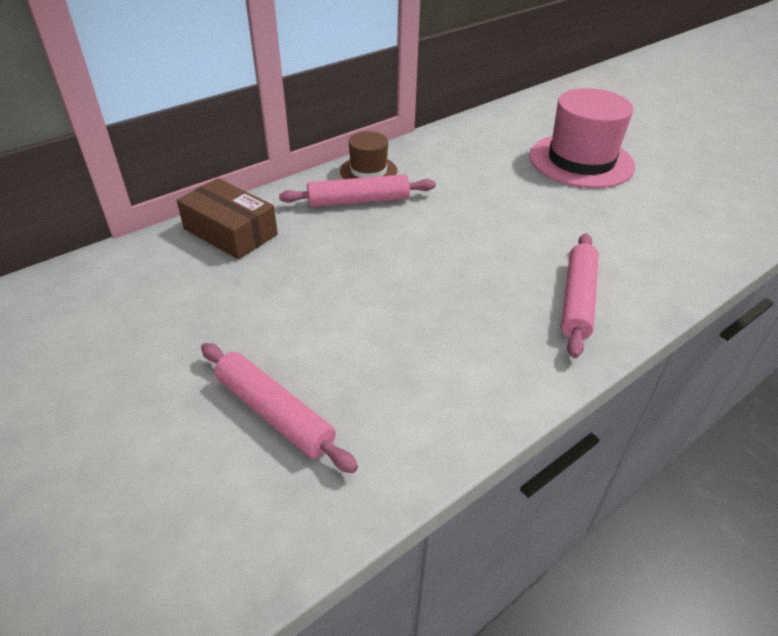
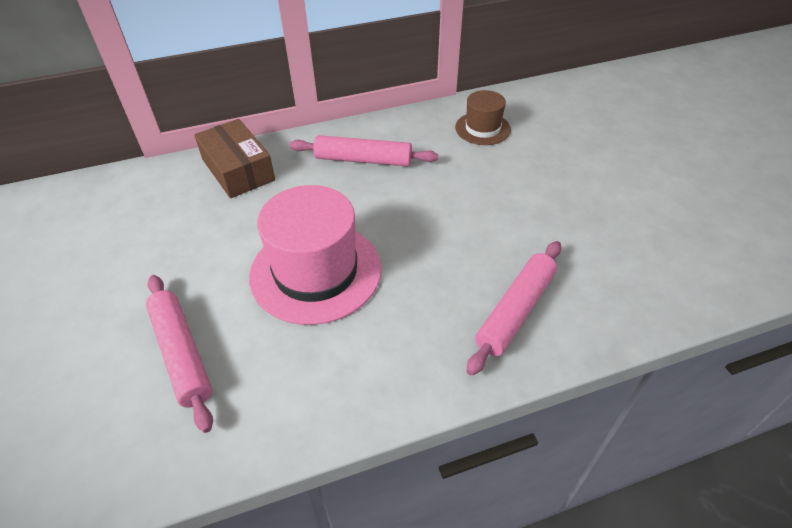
camera: 20 degrees right, 5 degrees up
brown hat [340,131,397,179] -> brown hat moved to [455,90,511,145]
pink hat [529,88,635,188] -> pink hat moved to [249,185,381,325]

